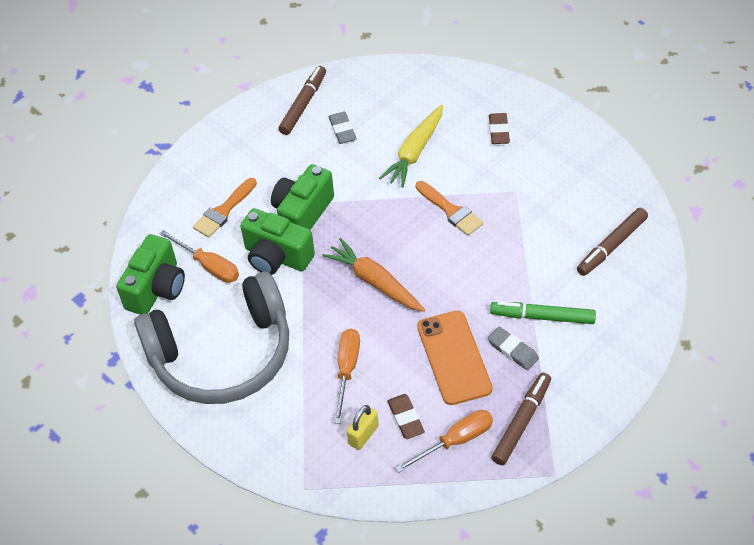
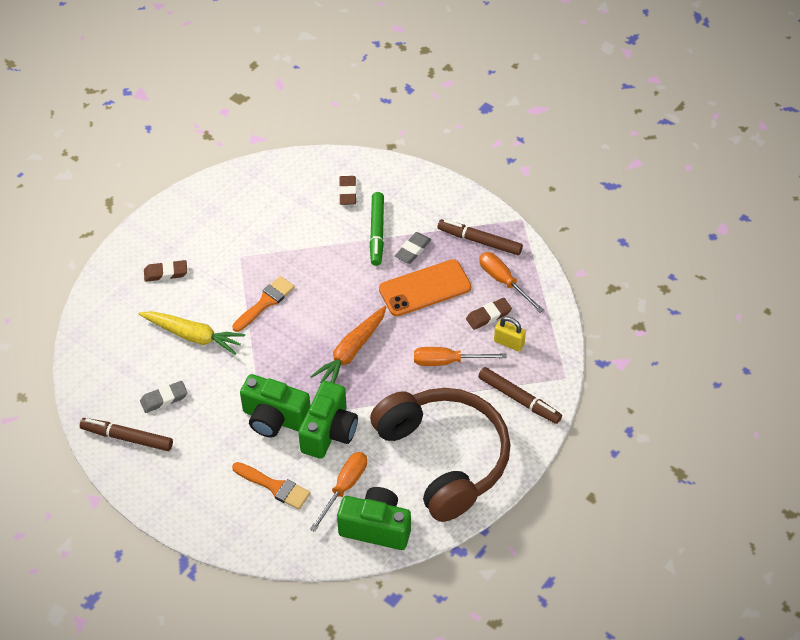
camera: 100 degrees left, 0 degrees up
grey headphones [134,272,289,404] -> brown headphones [370,388,511,522]
brown marker [577,208,648,276] -> brown marker moved to [478,367,562,424]
none -> brown eraser [339,176,356,205]

